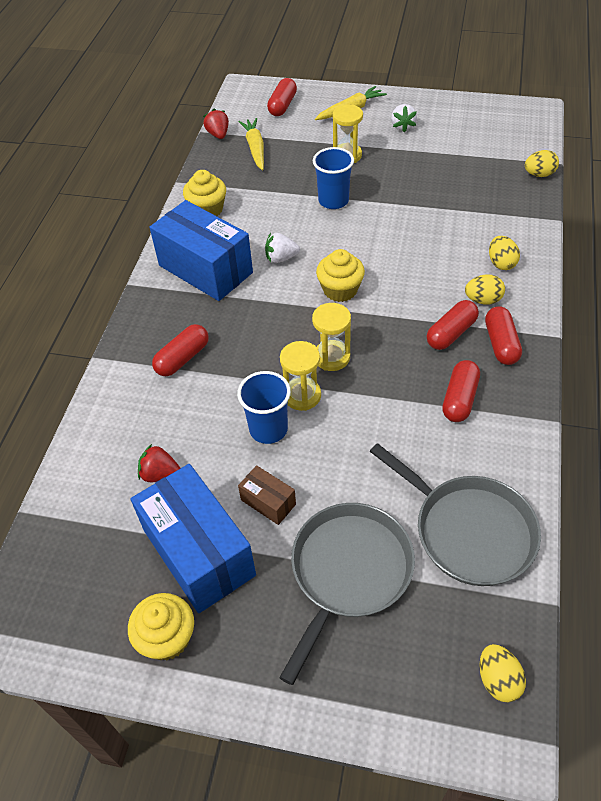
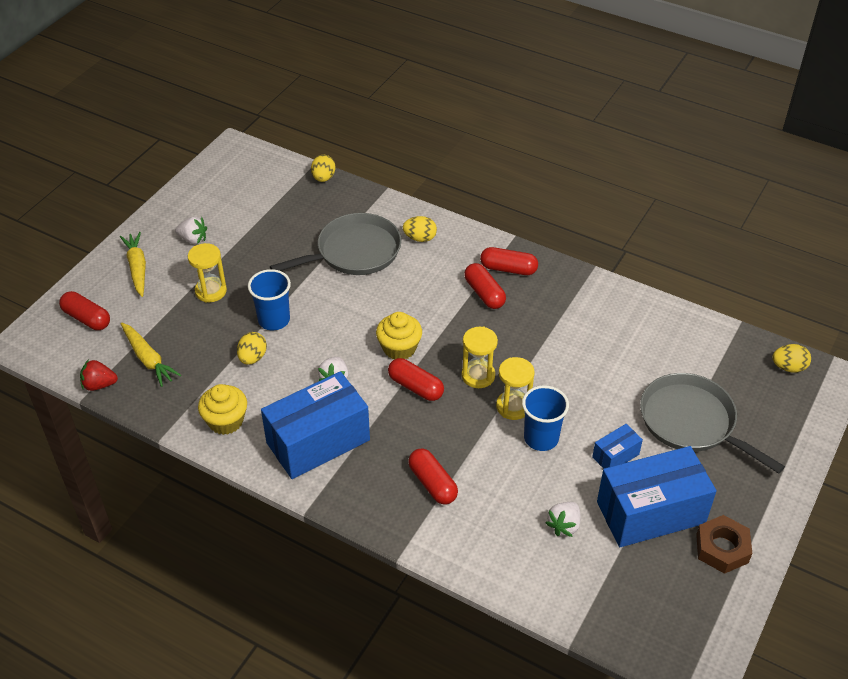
camera: 75 degrees left, 5 degrees down
yellow cupcake [128,593,194,660] -> brown nut [696,515,752,574]
red strawberry [138,444,180,482] -> white strawberry [545,502,581,537]
yellow carrot [238,118,264,170] -> yellow carrot turned 135 degrees counterclockwise [121,323,181,387]
brown box [238,465,296,525] -> blue box [592,424,643,469]
grey pan [370,443,541,586] -> grey pan moved to [270,213,402,275]
red capsule [442,360,480,422] -> red capsule moved to [388,358,444,401]
yellow egg [465,275,505,305] -> yellow egg moved to [237,332,267,365]

